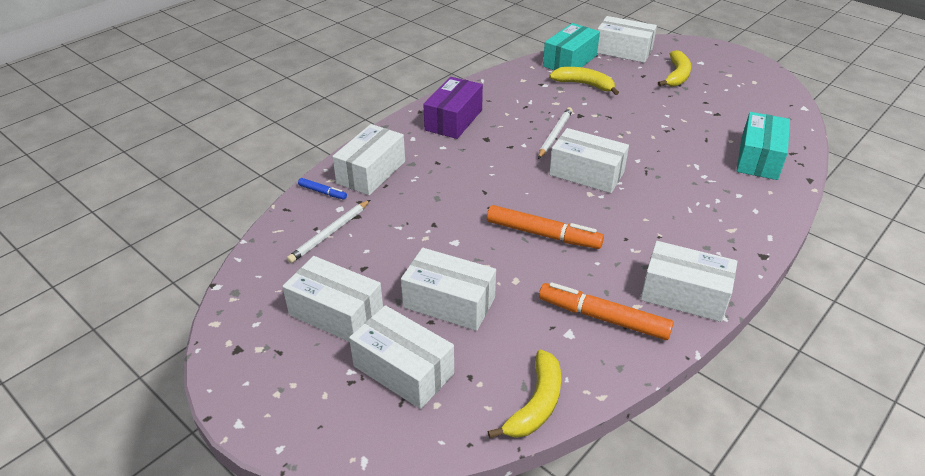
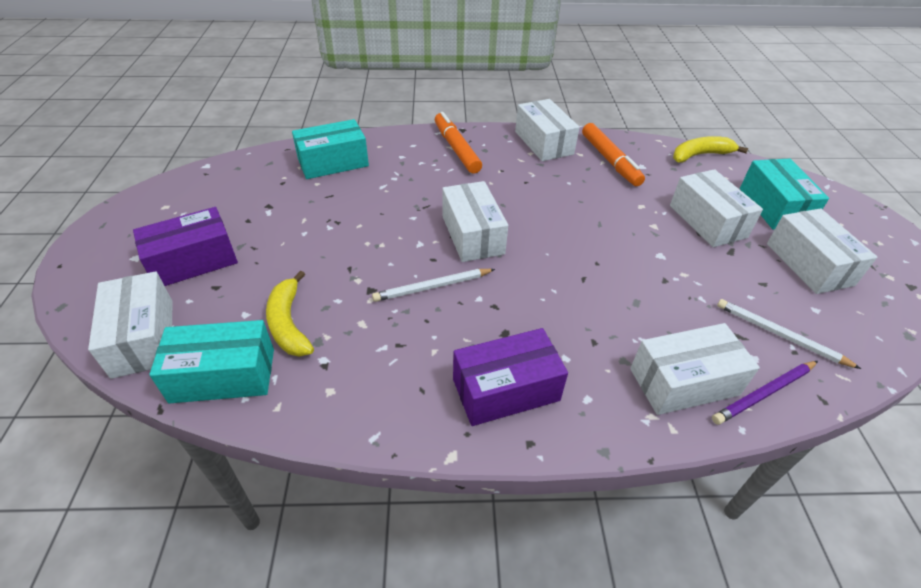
camera: 135 degrees left, 5 degrees up
white pencil [287,200,370,263] -> white pencil turned 135 degrees counterclockwise [717,299,861,369]
blue marker [298,178,347,199] -> purple pencil [712,361,818,425]
white box [349,305,454,409] -> turquoise box [740,158,829,230]
orange marker [487,205,604,249] -> orange marker moved to [435,112,482,174]
yellow banana [658,50,691,87] -> purple box [133,207,238,286]

